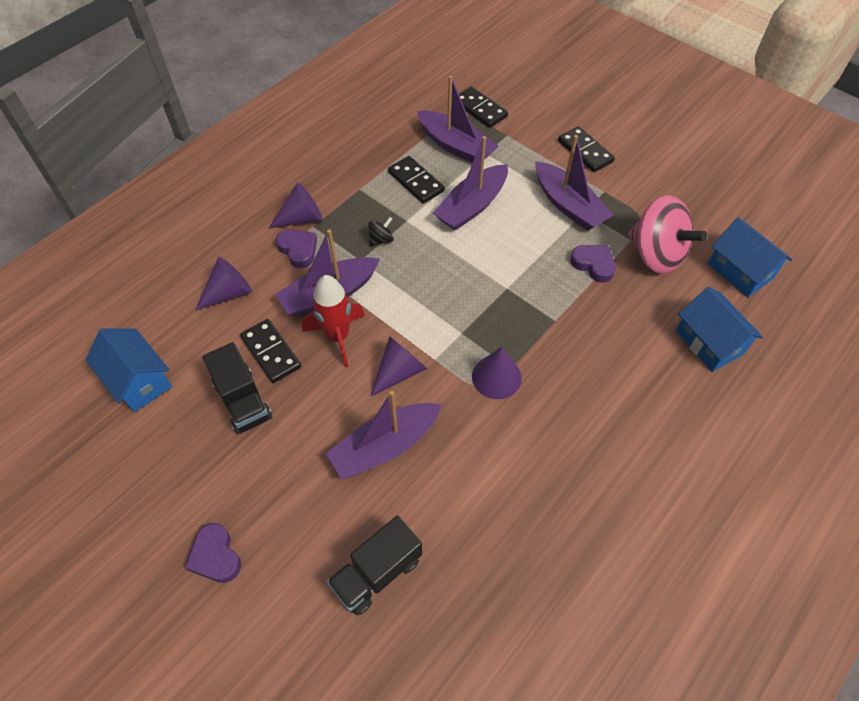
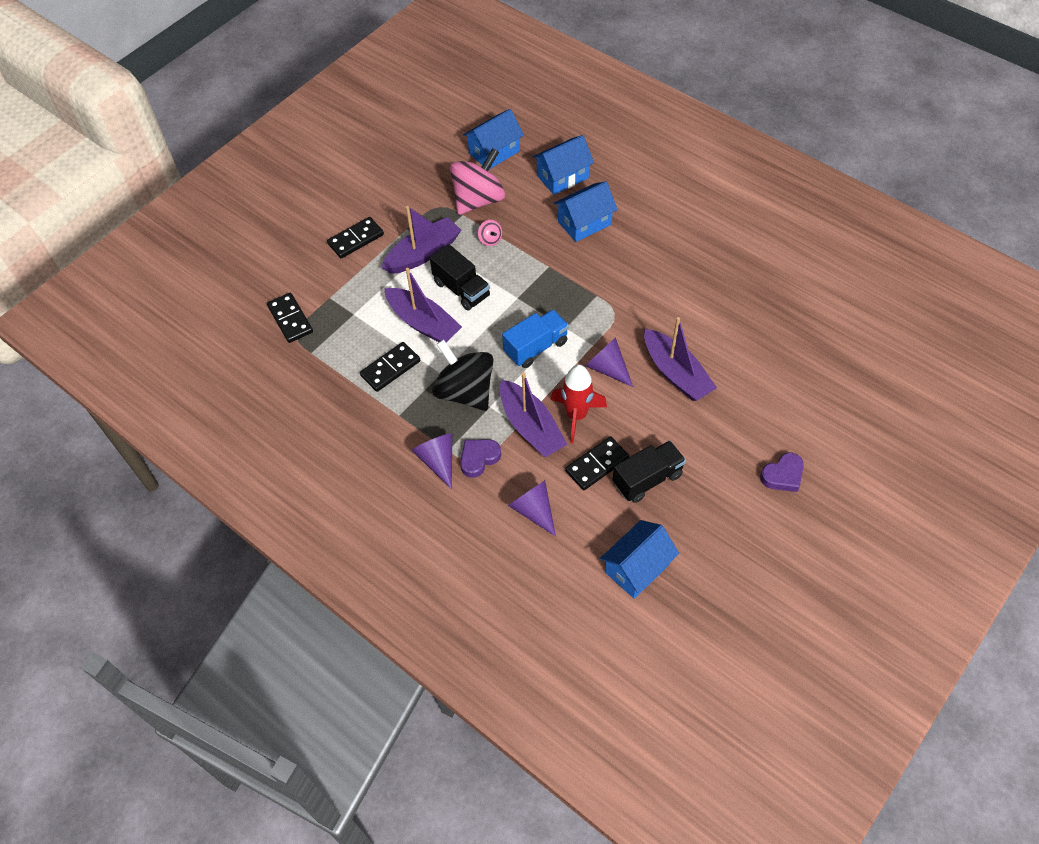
camera: 90 degrees left, 0 degrees up
black truck [327,516,422,615] -> black truck moved to [430,244,490,311]
black spinning top [368,217,394,247] -> black spinning top [432,339,494,411], size x2.44
purple boat [417,76,499,163] -> none
black domino [459,87,508,128] -> black domino turned 75 degrees counterclockwise [267,293,313,343]
purple cone [472,347,522,399] -> none
purple heart [570,245,616,283] -> pink spinning top [478,220,502,246]
none -> blue truck [502,309,569,368]
none -> blue house [554,181,618,242]

